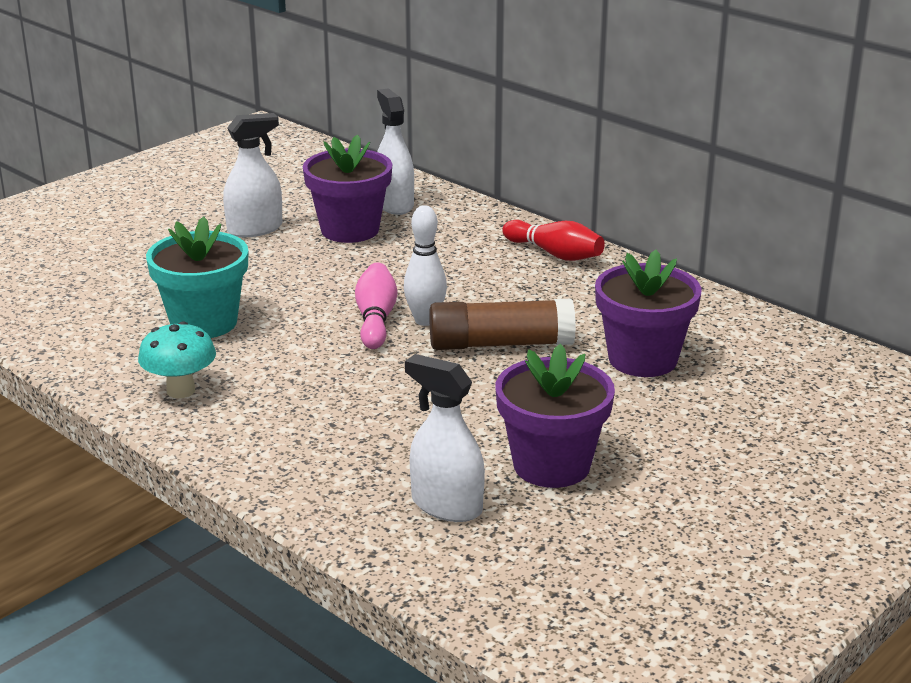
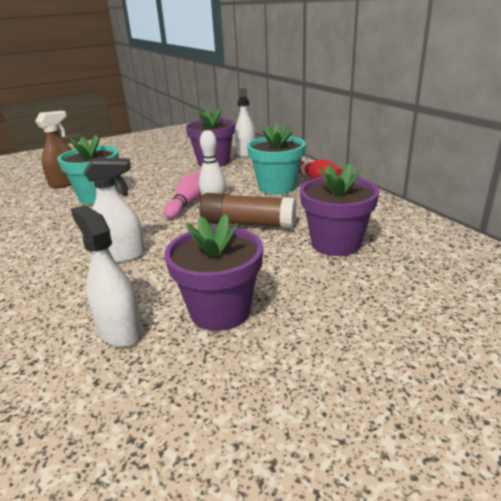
camera: 20 degrees right, 0 degrees up
turquoise mushroom [138,321,216,398] -> none
white spray bottle [223,113,282,237] -> white spray bottle moved to [84,158,145,263]
none -> brown spray bottle [35,111,72,189]
none -> turquoise flower pot [247,124,306,195]

